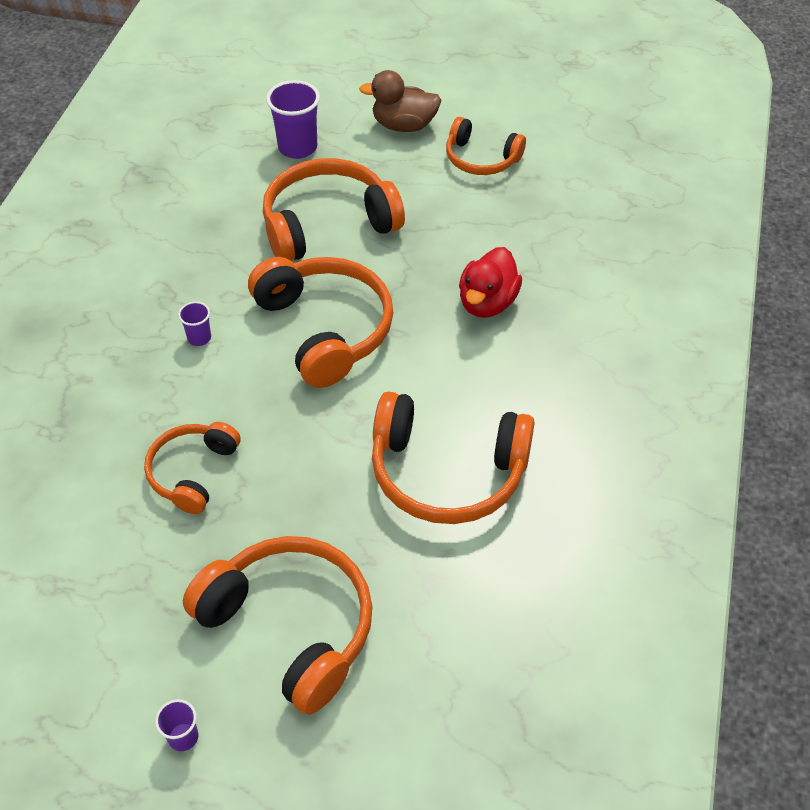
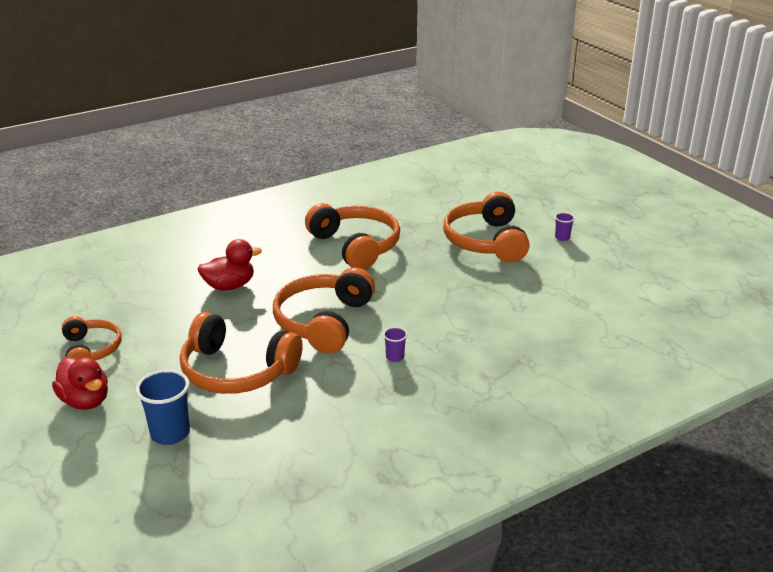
camera: 135 degrees left, 20 degrees down
orange headphones [144,422,240,514] -> none
purple cup [266,80,320,159] -> blue cup [136,369,190,445]
brown duck [359,70,442,132] -> red duck [52,357,108,410]

